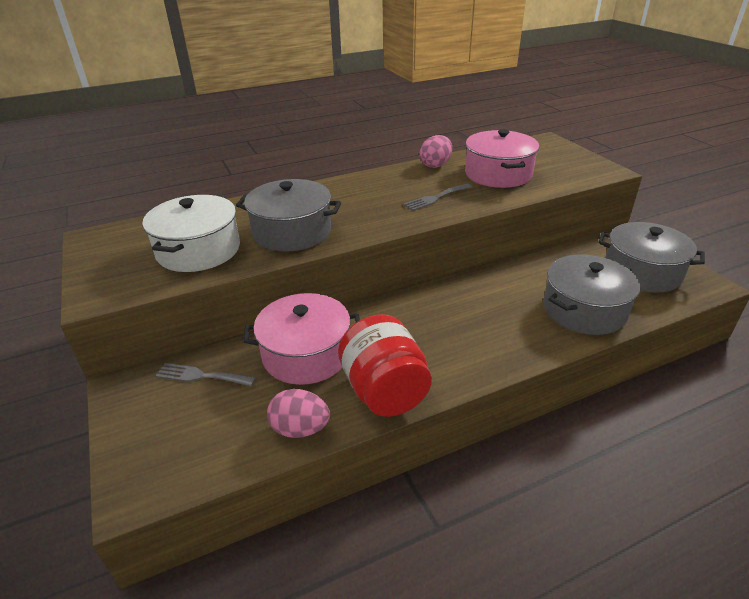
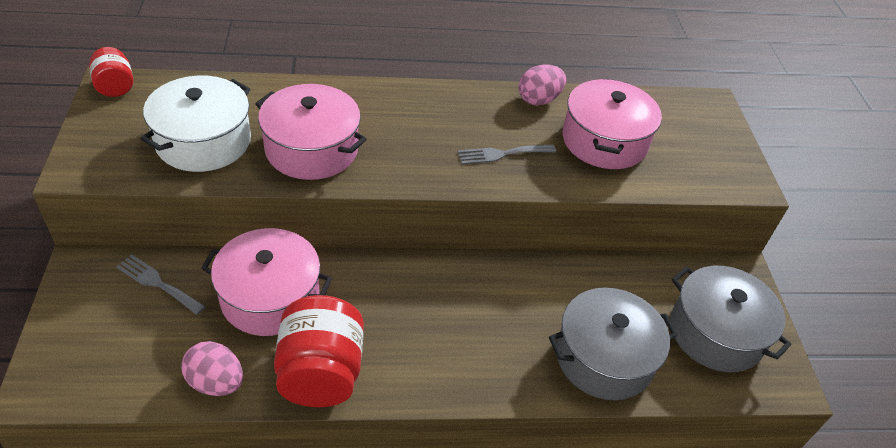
camera: 15 degrees right, 10 degrees up
grey pot [236,179,341,252] -> pink pot [255,84,367,180]
none -> red jar [89,47,134,97]

